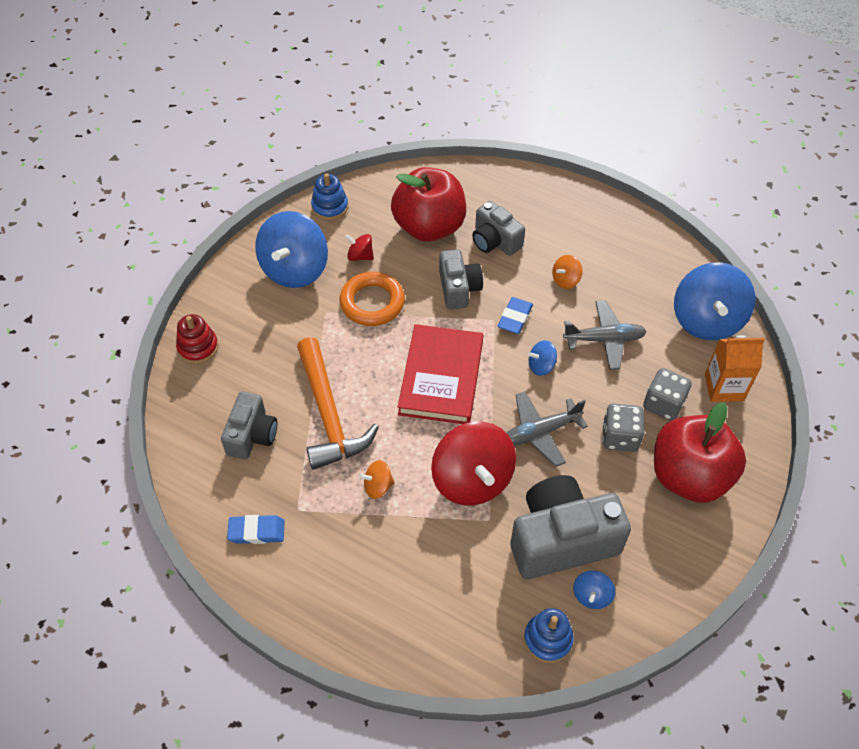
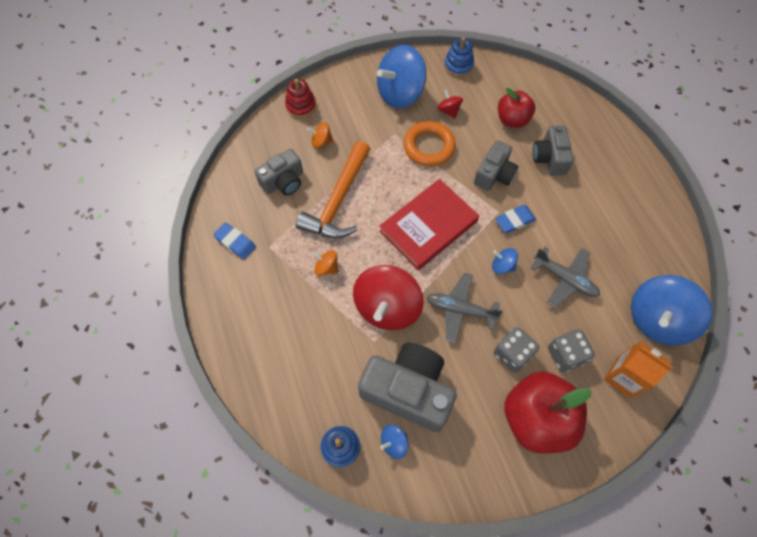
camera: 40 degrees right, 10 degrees up
red apple [391,167,466,242] -> red apple [498,88,535,128], size x0.59
orange spinning top [552,255,583,289] -> orange spinning top moved to [307,122,334,148]

